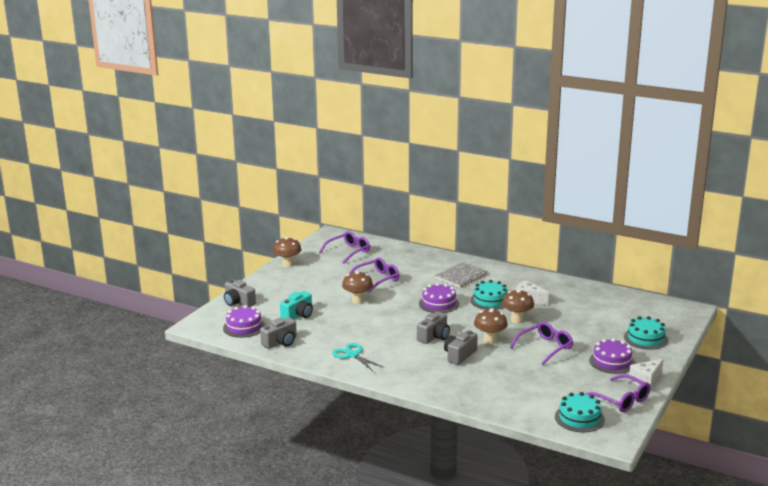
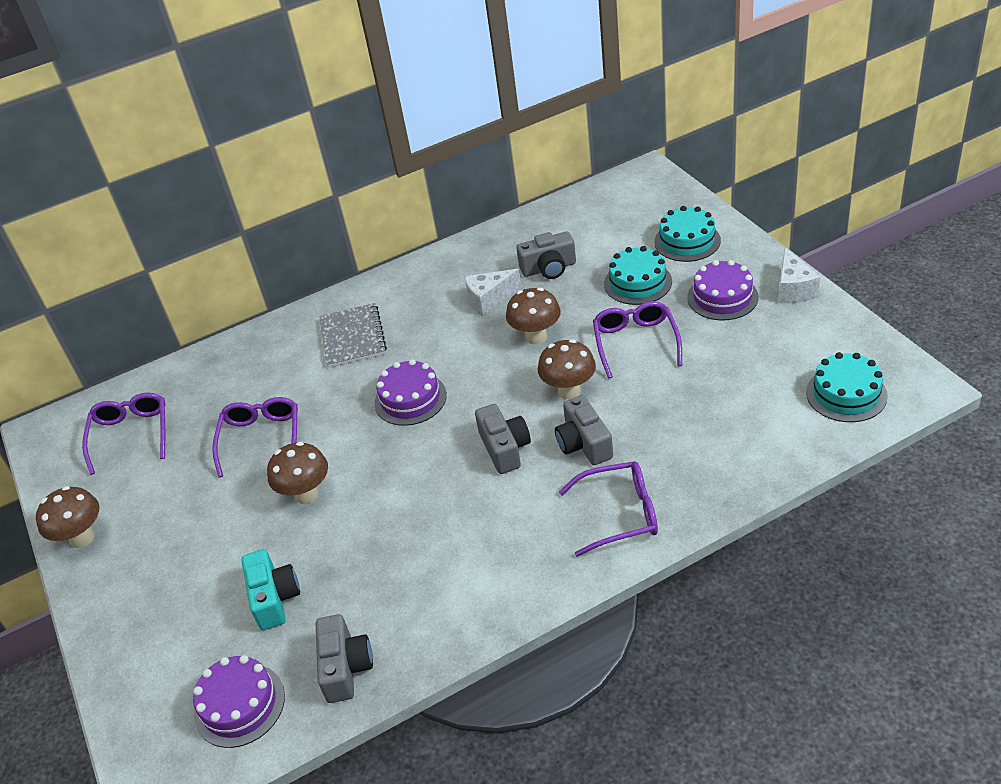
camera: 50 degrees left, 20 degrees up
grey camera [224,279,256,307] -> grey camera moved to [516,232,576,279]
turquoise scissors [332,343,383,371] -> none
turquoise cake [470,280,508,310] -> turquoise cake moved to [604,246,672,305]
purple glasses [585,374,650,412] -> purple glasses moved to [559,461,658,557]

